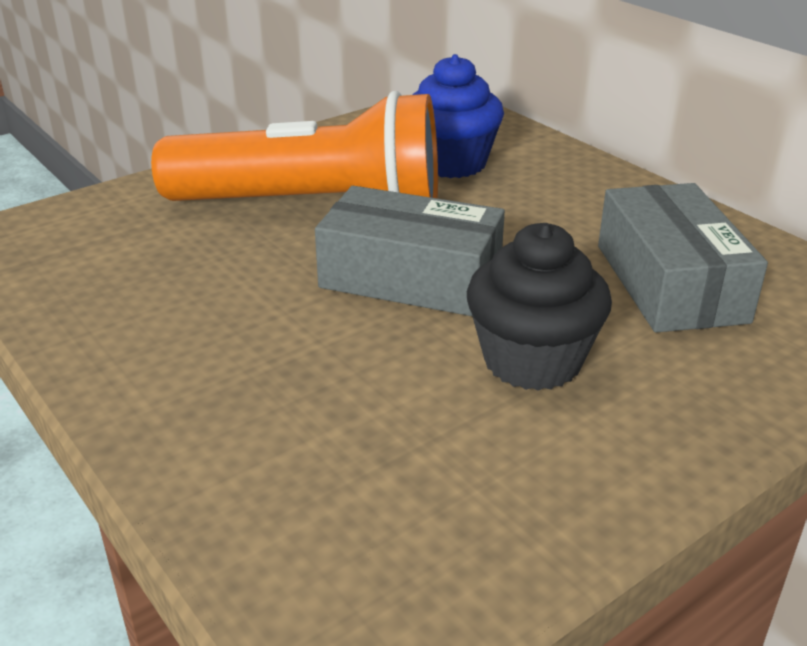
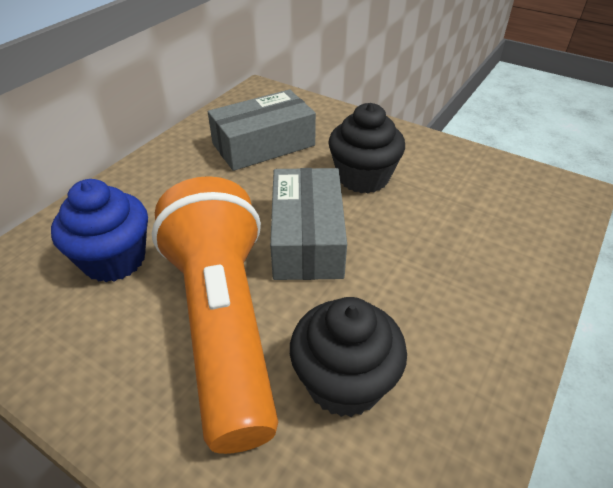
camera: 110 degrees left, 10 degrees up
none -> black cupcake [290,297,407,417]

